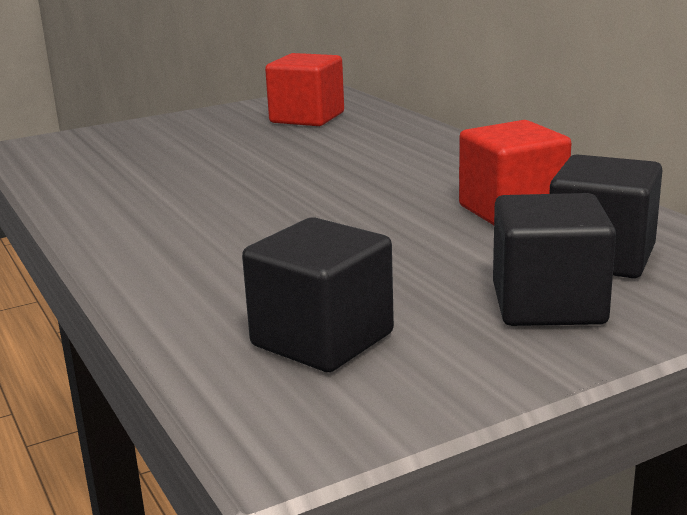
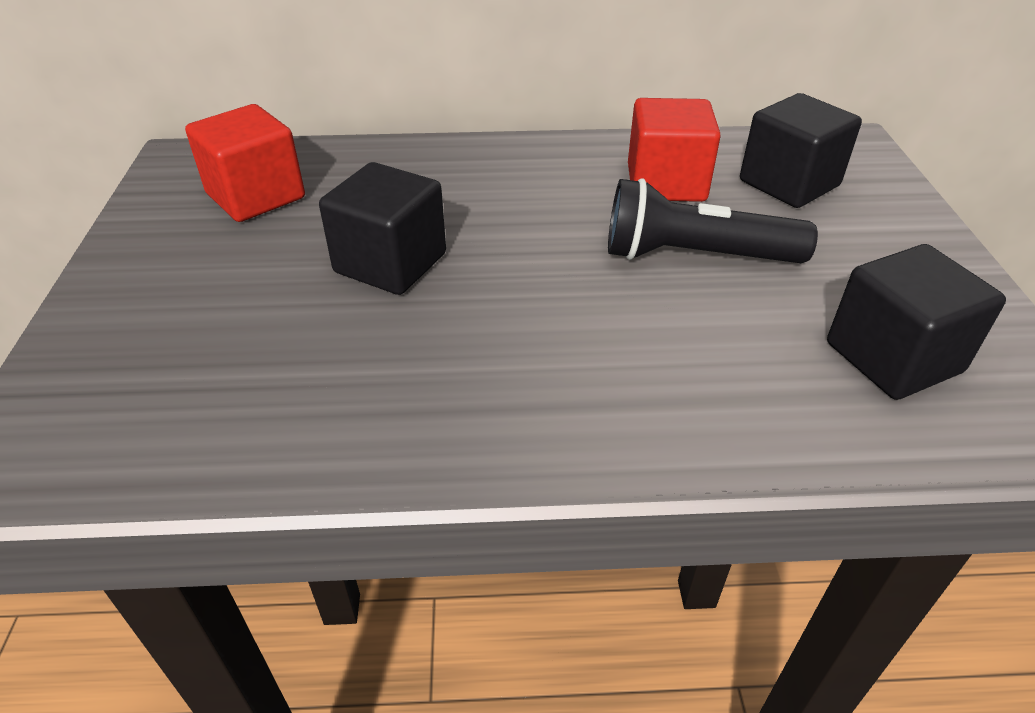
camera: 65 degrees left, 20 degrees up
black cube [493,193,616,326] -> black cube moved to [319,162,446,295]
none -> black flashlight [608,178,818,263]

